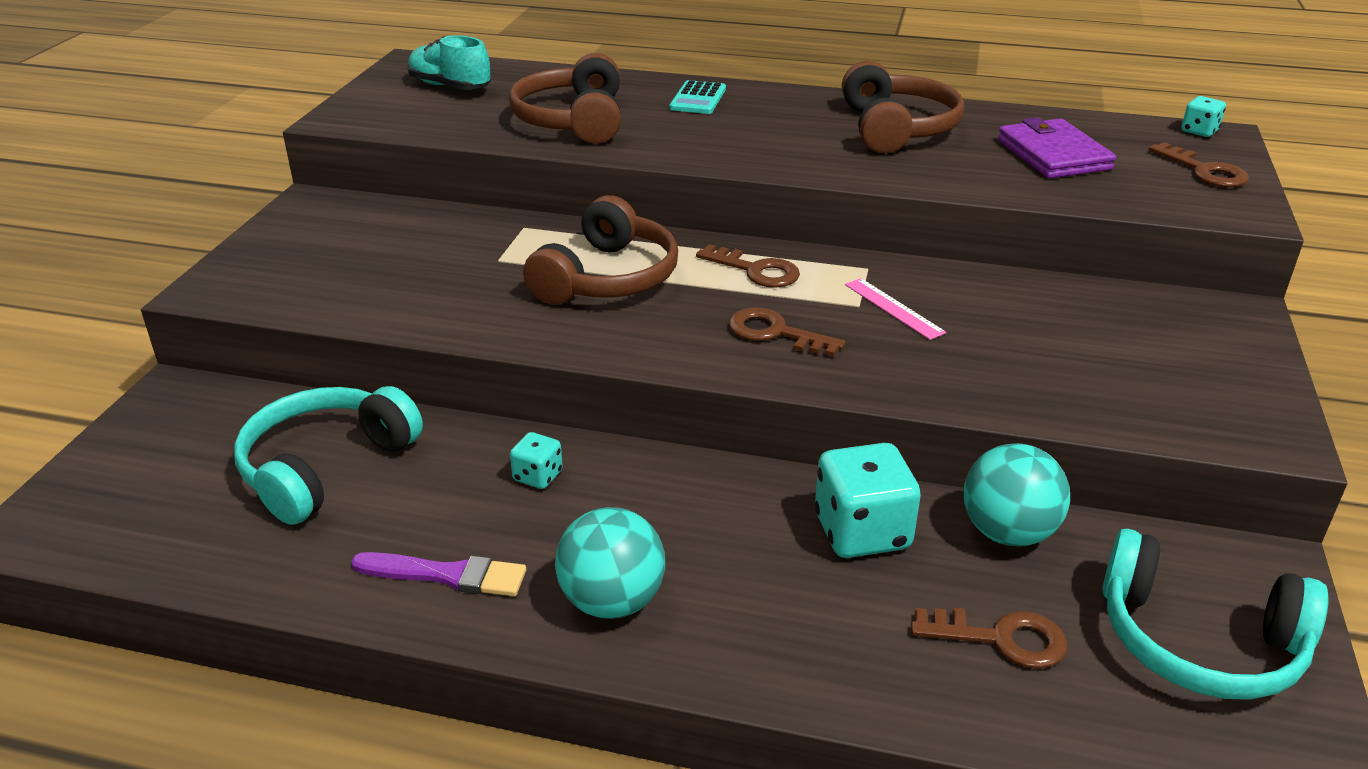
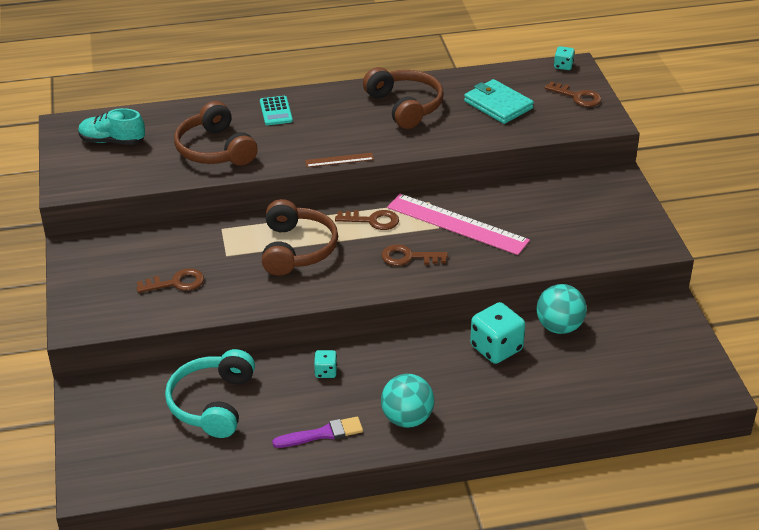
camera: 25 degrees left, 5 degrees up
pink ruler [845,278,946,340] -> pink ruler [387,194,530,255], size x2.14
brown key [911,608,1067,669] -> brown key moved to [136,268,204,293]
purple wallet [998,117,1116,178] -> turquoise wallet [464,79,534,124]
turquoise headphones [1103,529,1329,700] -> none
none -> brown ruler [305,153,374,167]

